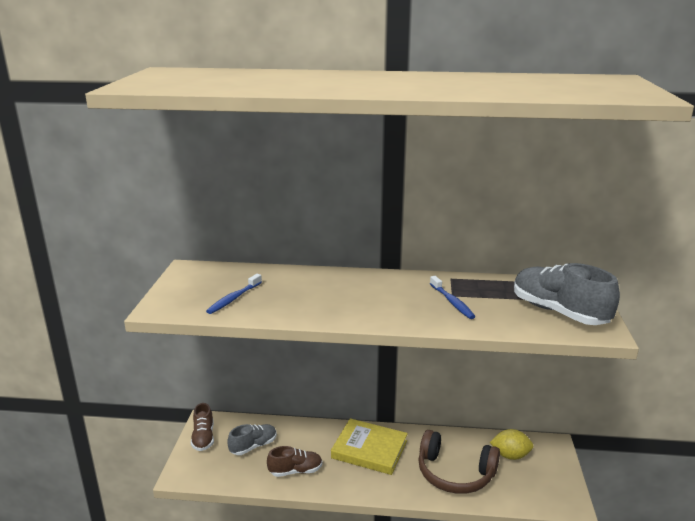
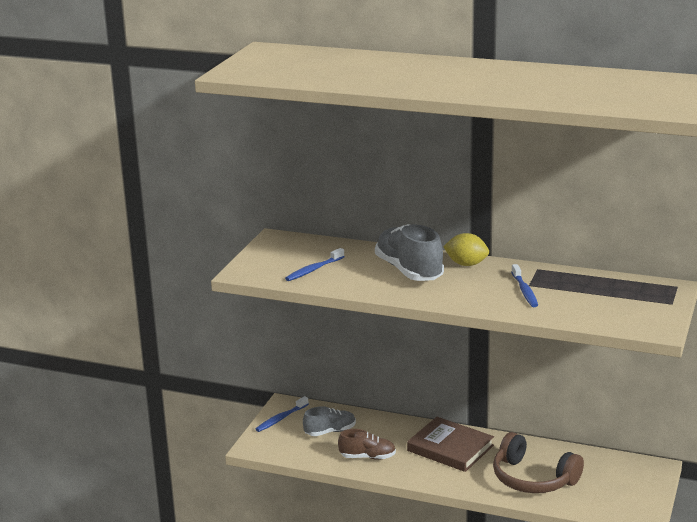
camera: 15 degrees right, 0 degrees up
brown shoe [191,403,214,451] -> blue toothbrush [256,396,309,432]
yellow book [331,418,408,475] -> brown book [407,417,494,472]
yellow lemon [490,429,533,460] -> yellow lemon moved to [443,233,489,266]
grey shoe [514,263,620,325] -> grey shoe moved to [375,224,444,281]

